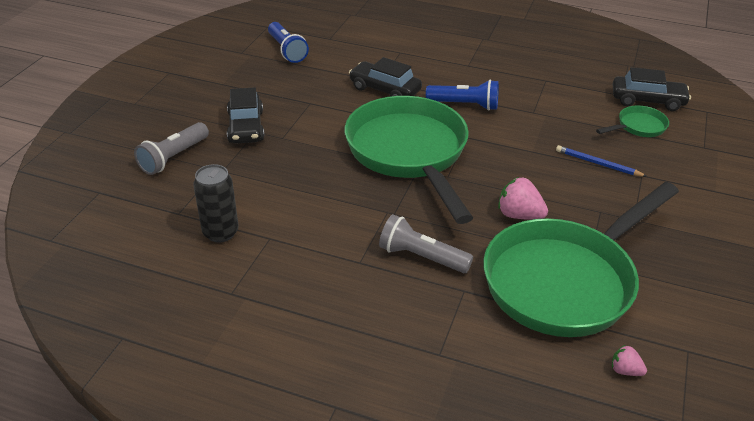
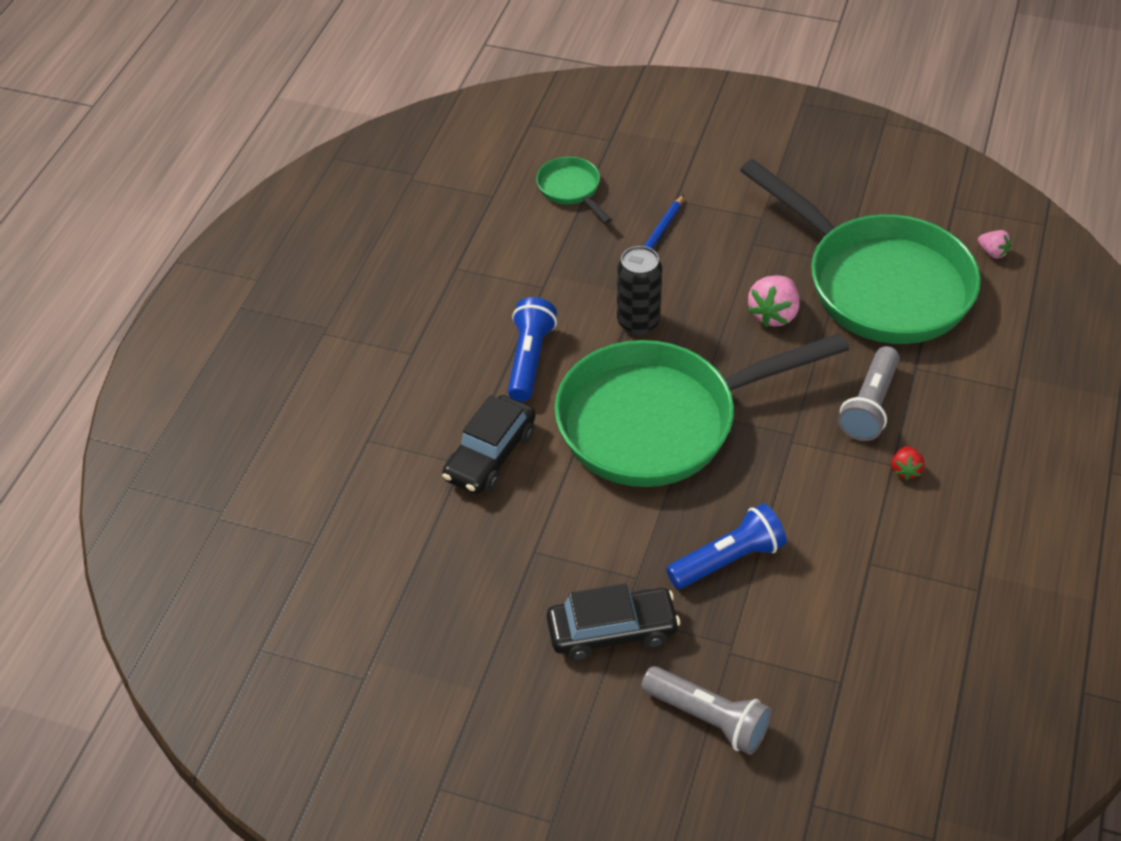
camera: 90 degrees left, 10 degrees up
black can [193,164,239,243] -> black can moved to [617,246,662,335]
blue flashlight [268,22,309,63] -> blue flashlight moved to [666,503,787,589]
pink strawberry [612,345,647,376] -> pink strawberry turned 75 degrees counterclockwise [978,230,1011,259]
black car [613,67,691,111] -> none
none -> red strawberry [892,446,925,480]

